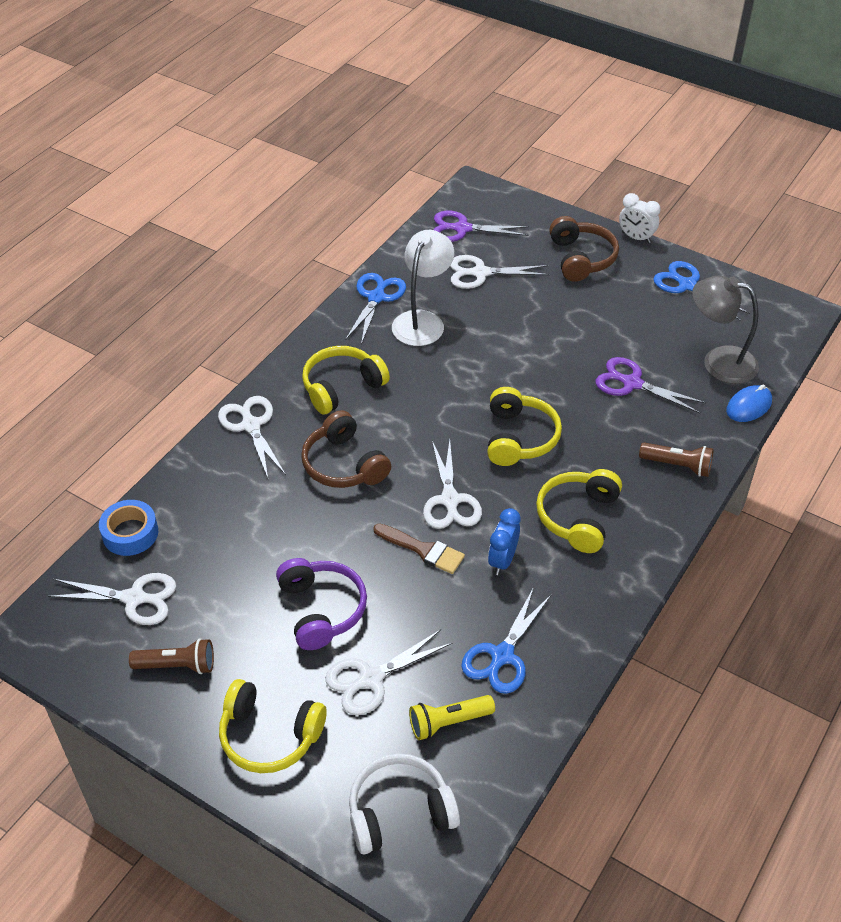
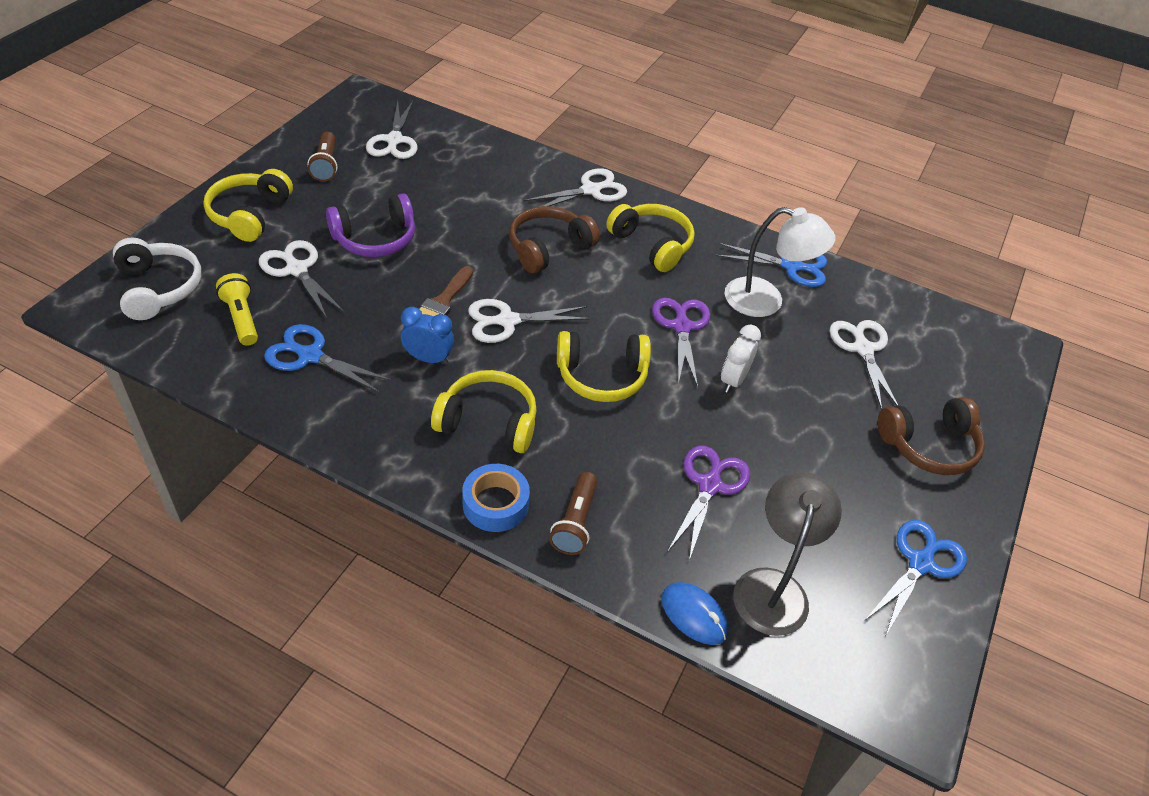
camera: 80 degrees right, 0 degrees up
blue tape [99,500,158,556] -> blue tape moved to [462,464,530,532]
purple scissors [433,211,529,242] -> purple scissors moved to [652,298,710,387]
white clock [619,193,660,243] -> white clock moved to [721,325,761,393]

